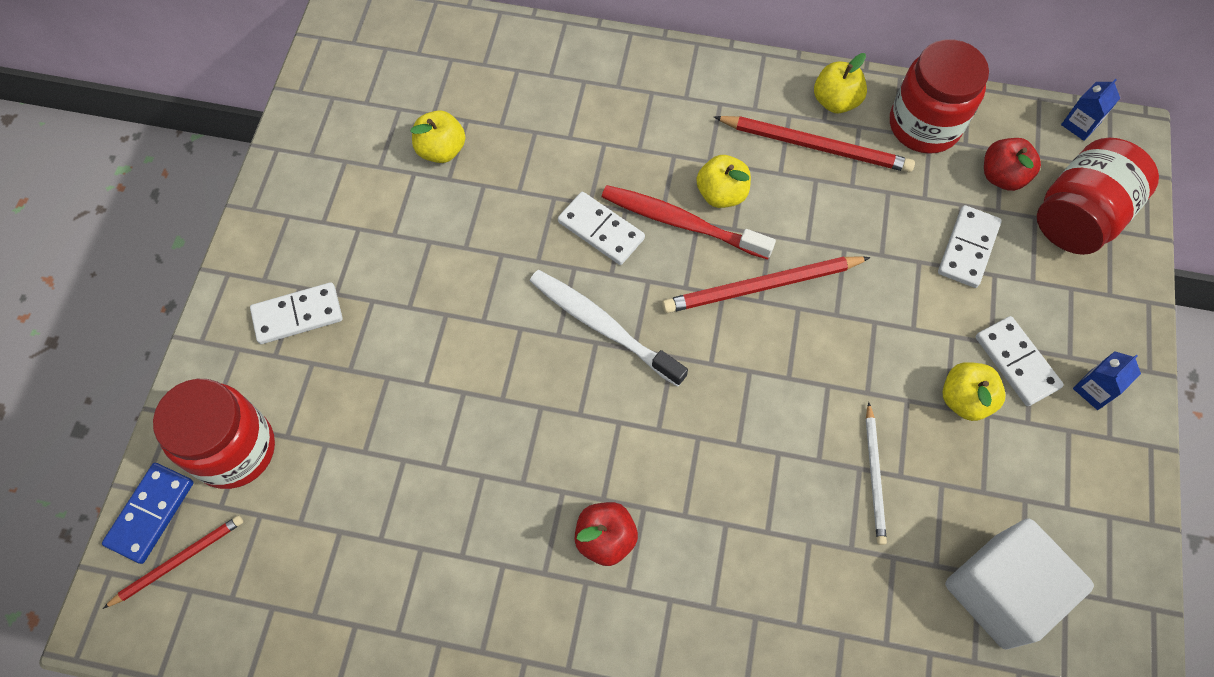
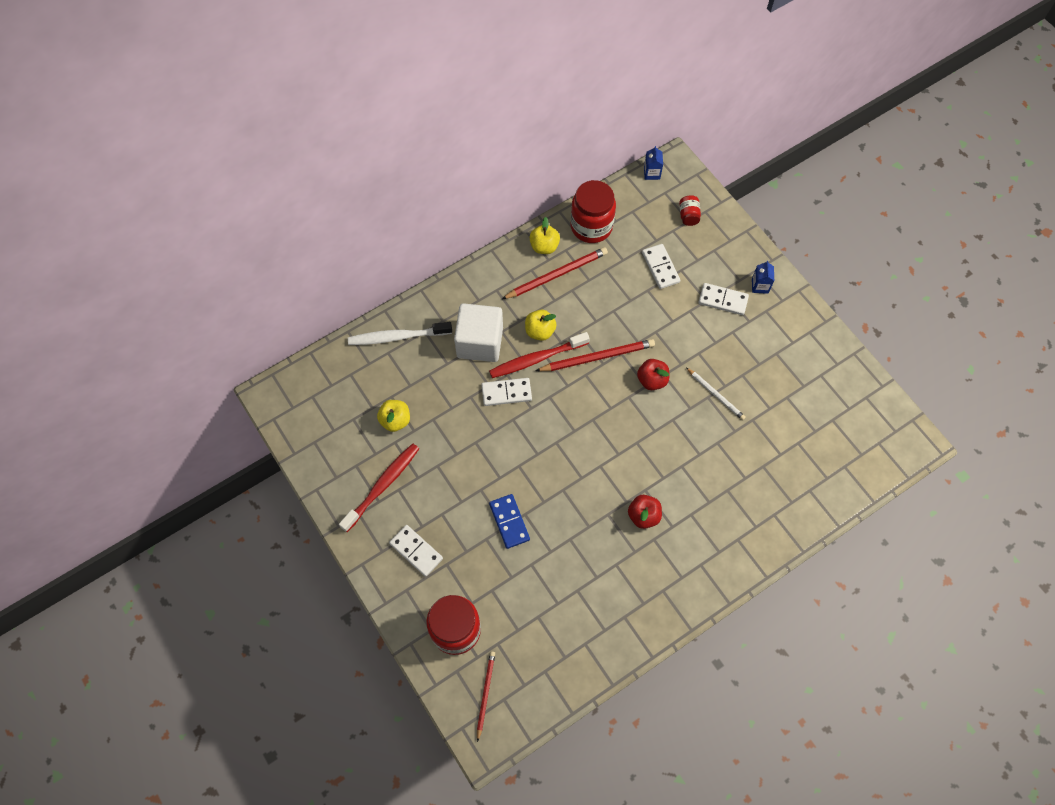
camera: 45 degrees left, 0 degrees up
blue domino [102,463,194,564] -> blue domino moved to [489,494,530,549]
white domino [250,282,343,344] -> white domino turned 75 degrees counterclockwise [389,525,443,577]
white toothbrush [530,270,688,387] -> white toothbrush moved to [348,322,452,345]
red pencil [662,256,871,313] -> red pencil turned 135 degrees counterclockwise [535,339,655,371]
yellow apple [942,362,1006,421] -> none
white cube [945,519,1094,650] -> white cube moved to [454,303,503,362]
red apple [984,138,1041,191] -> red apple moved to [637,359,669,390]
red jar [1037,138,1159,255] -> red jar [679,195,701,226], size x0.47
none -> red toothbrush [339,444,419,532]

